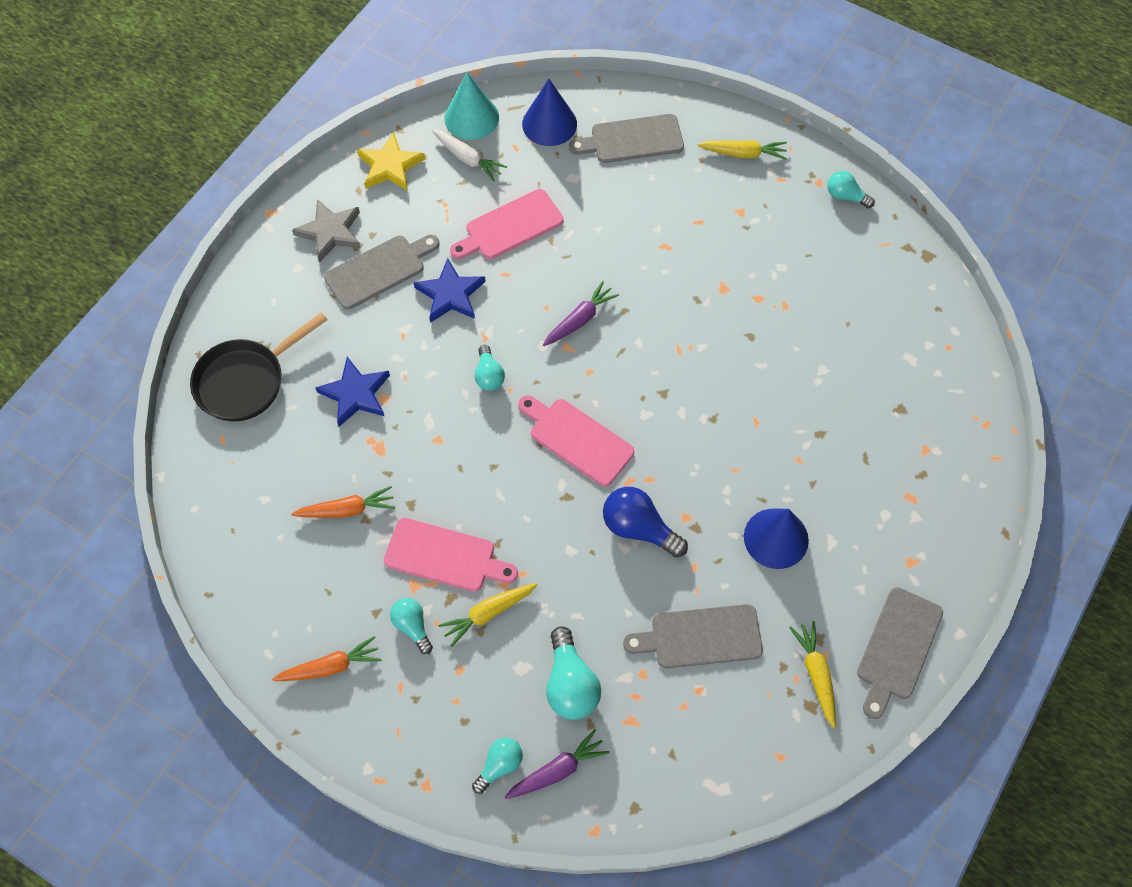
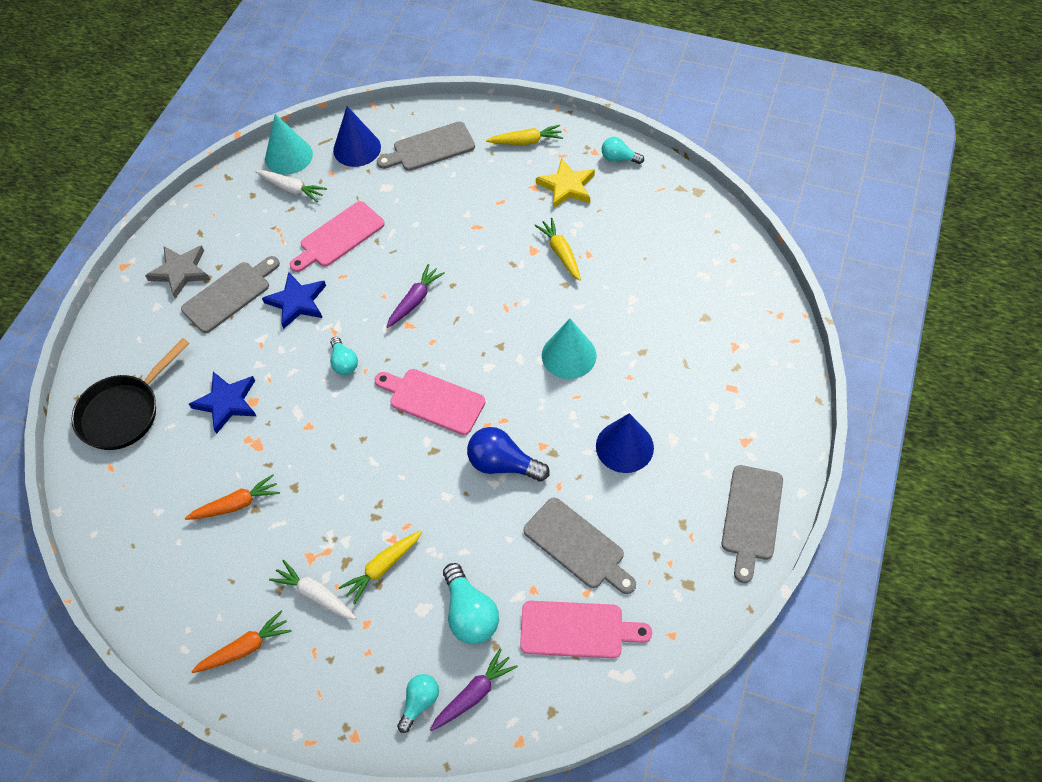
camera: 10 degrees left, 5 degrees down
yellow star [357,132,425,191] -> yellow star moved to [536,158,595,208]
pink cutting board [384,518,518,592] -> pink cutting board moved to [520,601,652,658]
turquoise light bulb [390,598,433,654] -> white carrot [269,560,356,620]
grey cutting board [623,604,763,669] -> grey cutting board turned 120 degrees counterclockwise [524,497,636,594]
yellow carrot [789,621,836,728] -> yellow carrot moved to [534,218,581,281]
none -> turquoise cone [542,319,596,379]

